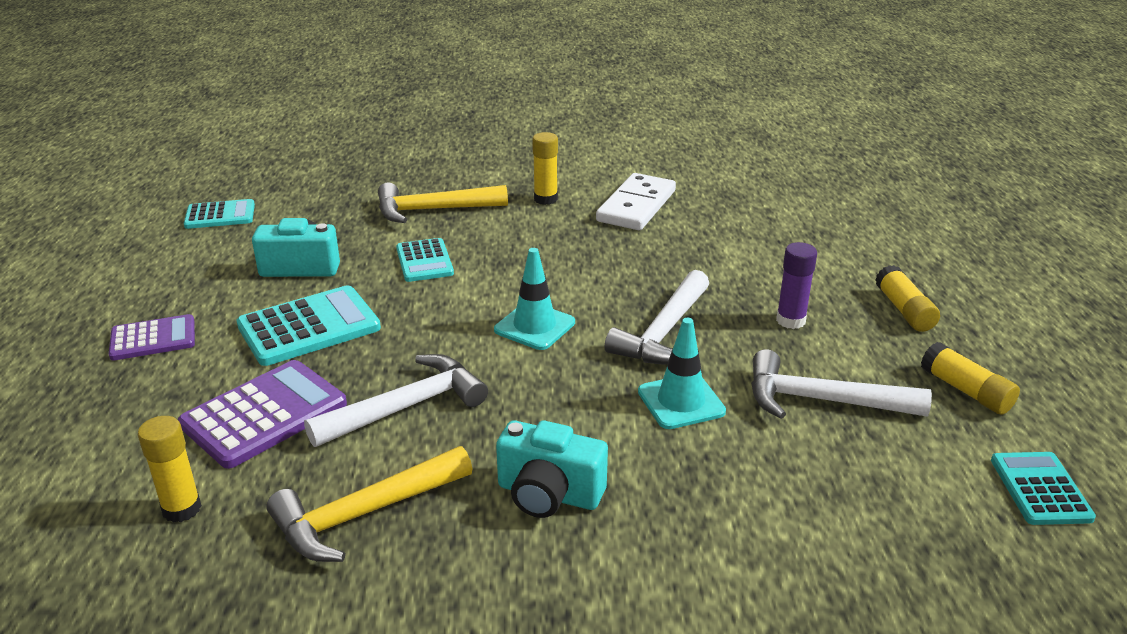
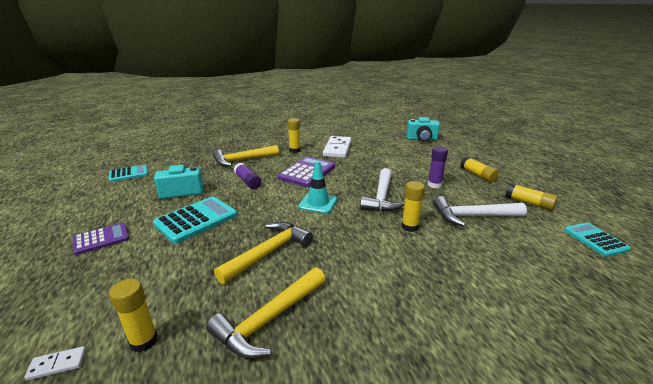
camera: 15 degrees left, 5 degrees down
purple calculator [178,360,347,469] -> purple calculator moved to [278,157,335,187]
white hammer [304,354,488,447] -> yellow hammer [214,222,313,284]
turquoise calculator [396,238,454,282] -> purple glue stick [234,163,261,189]
turquoise camera [496,420,608,518] -> turquoise camera moved to [406,117,440,142]
turquoise traffic cone [638,318,726,429] -> yellow glue stick [401,181,425,232]
none -> white domino [24,346,86,381]

